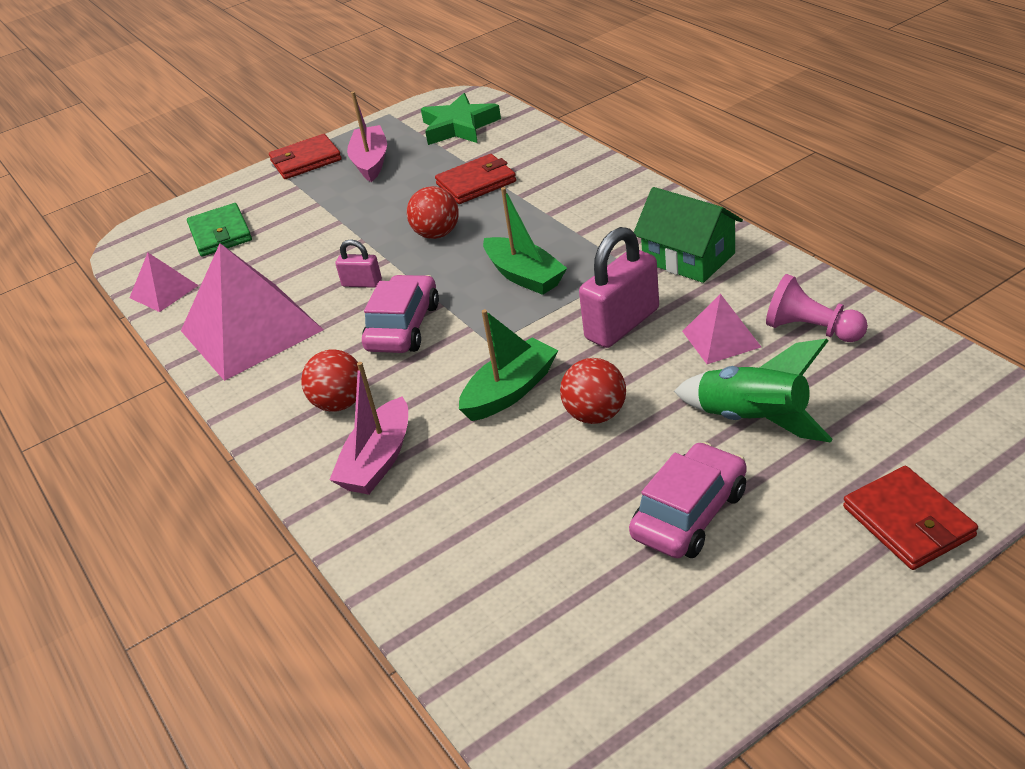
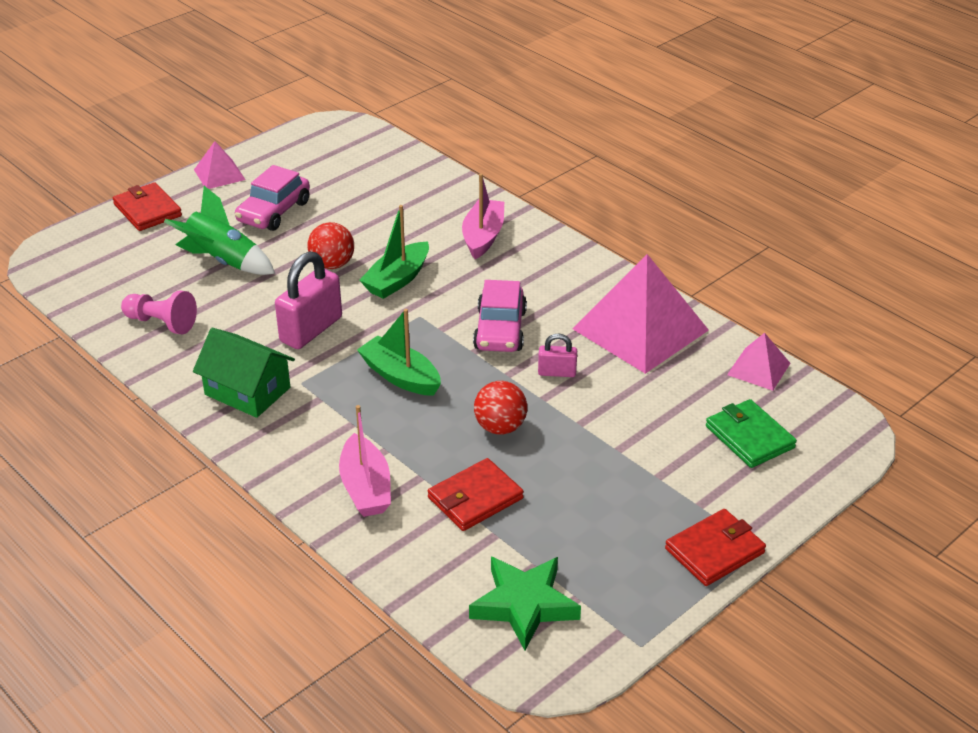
camera: 165 degrees right, 0 degrees up
red ball [301,350,359,412] -> none
pink boat [347,91,387,182] -> pink boat moved to [339,405,391,517]
pink pyramid [682,294,761,364] -> pink pyramid moved to [194,141,245,189]

